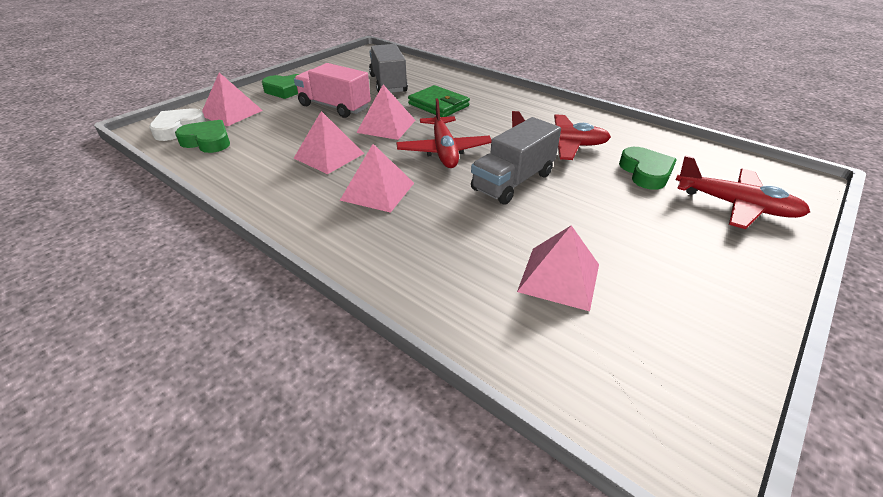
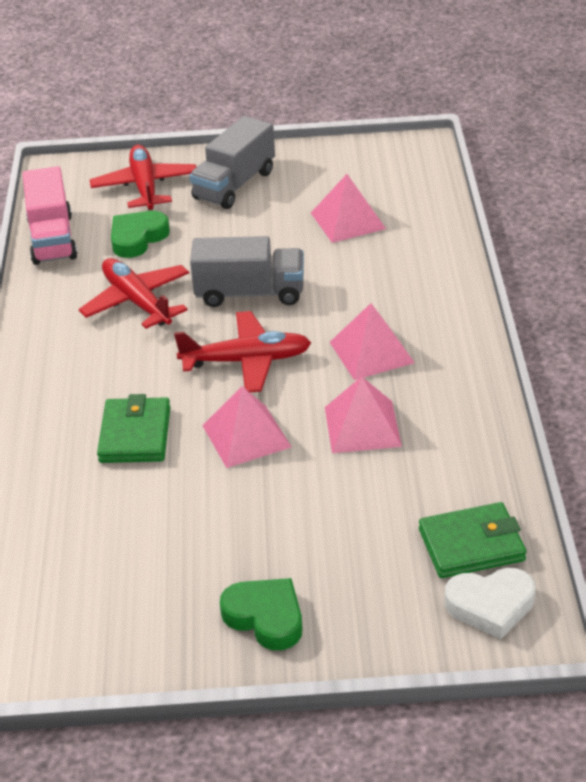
camera: 130 degrees left, 0 degrees up
green heart [175,120,230,153] -> green wallet [419,502,526,578]
pink pyramid [202,72,263,126] -> none
pink truck [294,63,371,118] -> pink truck moved to [23,166,78,265]
grey truck [369,44,408,93] -> grey truck moved to [189,116,275,209]
red plane [396,99,492,168] -> red plane turned 45 degrees clockwise [174,311,311,392]

